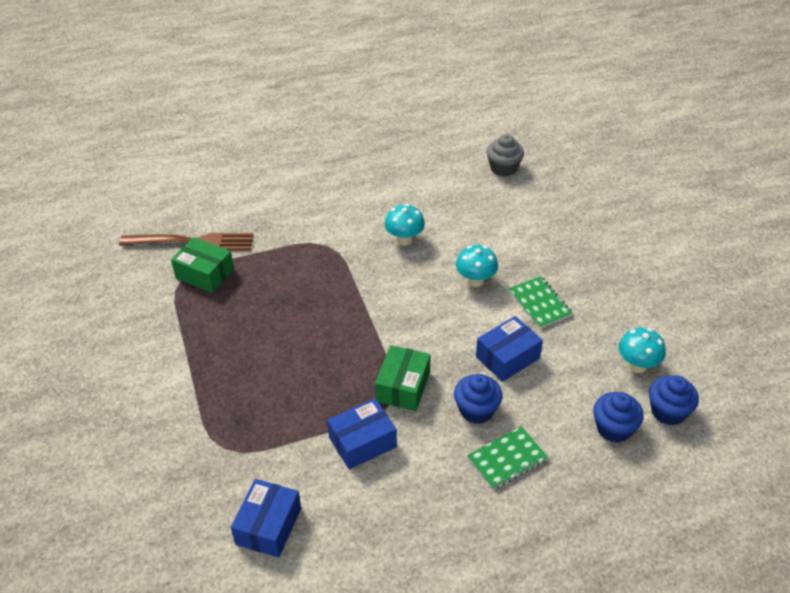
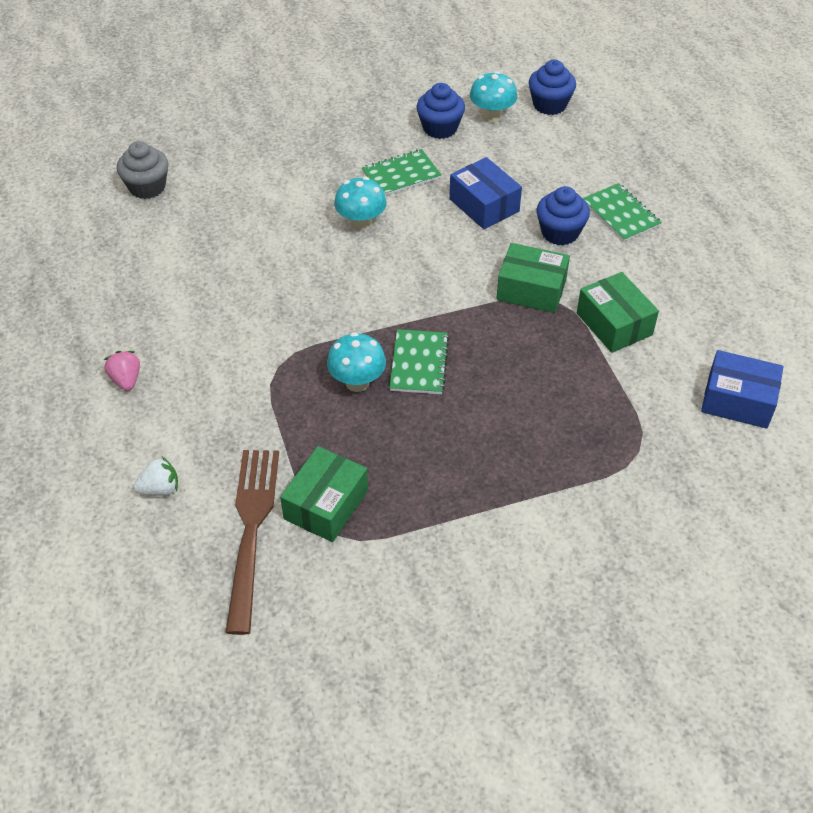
camera: 90 degrees left, 5 degrees up
blue box [327,398,397,469] -> green box [577,272,659,353]
turquoise mushroom [384,204,425,246] -> turquoise mushroom moved to [327,332,386,392]
blue cupcake [593,392,644,443] -> blue cupcake moved to [417,83,465,139]
none -> pink strawberry [104,351,140,391]
none -> white strawberry [134,457,178,496]
none -> green notebook [389,329,449,394]

